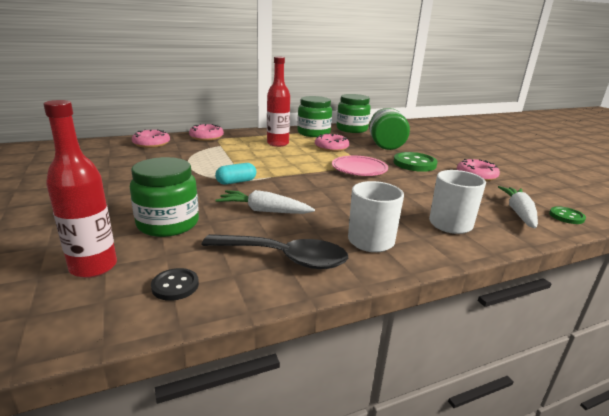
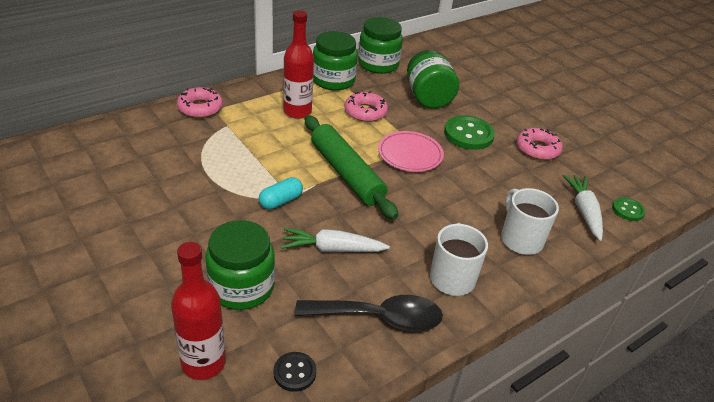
camera: 15 degrees left, 15 degrees up
pink donut [132,129,170,148] -> none
none -> green rolling pin [305,115,398,220]

